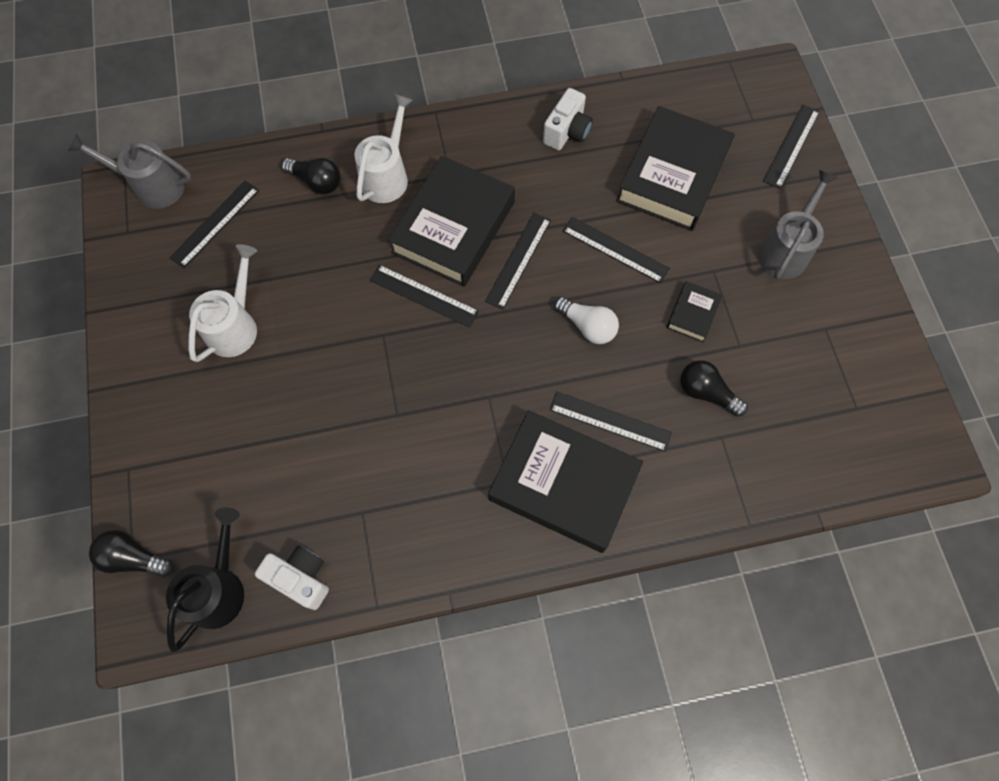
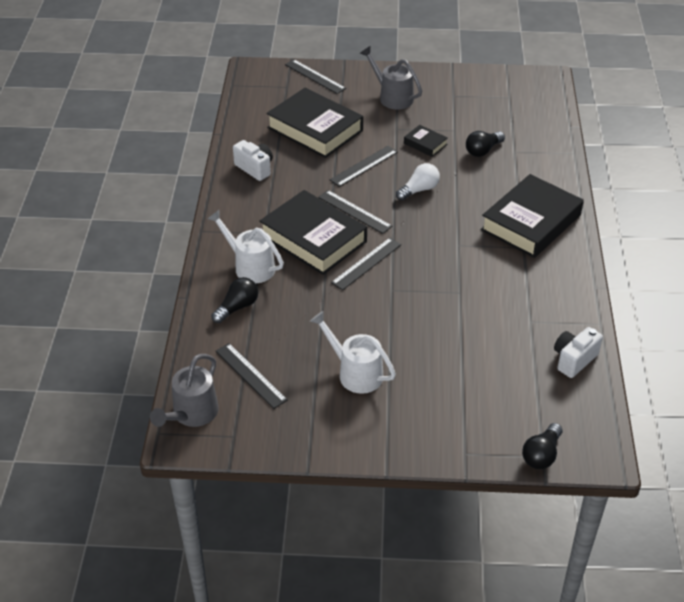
camera: 75 degrees left, 25 degrees down
black watering can [166,508,244,652] -> none
black ruler [549,391,672,452] -> none

